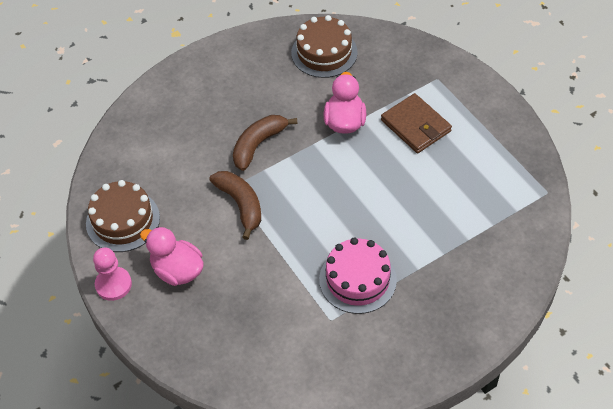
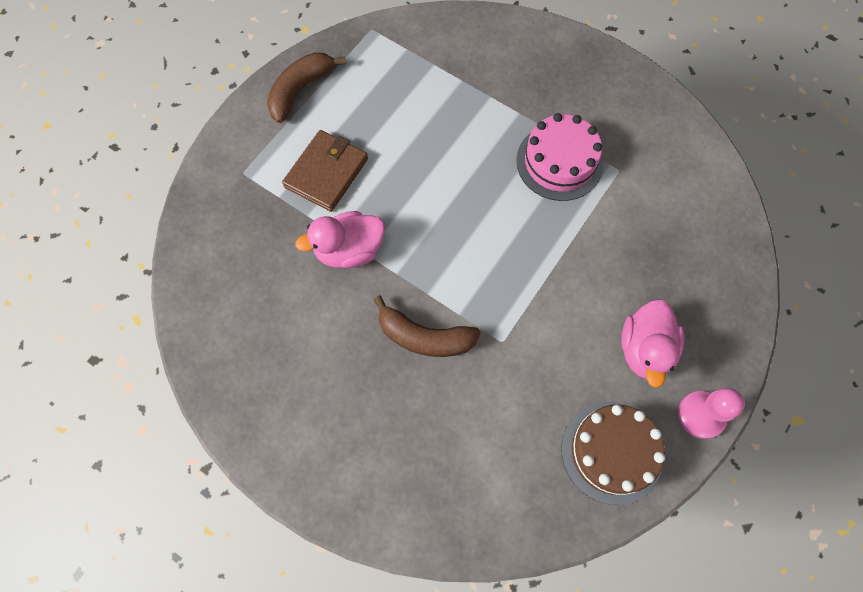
camera: 115 degrees left, 15 degrees up
brown banana [209,171,261,240] -> brown banana moved to [267,52,346,123]
brown cake [291,15,358,78] -> none

